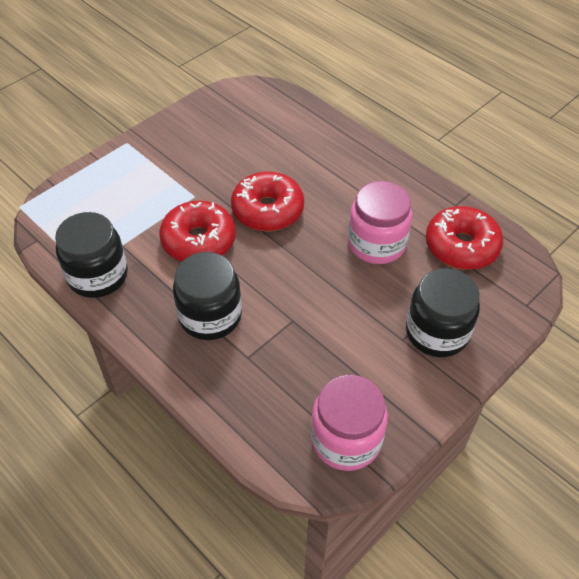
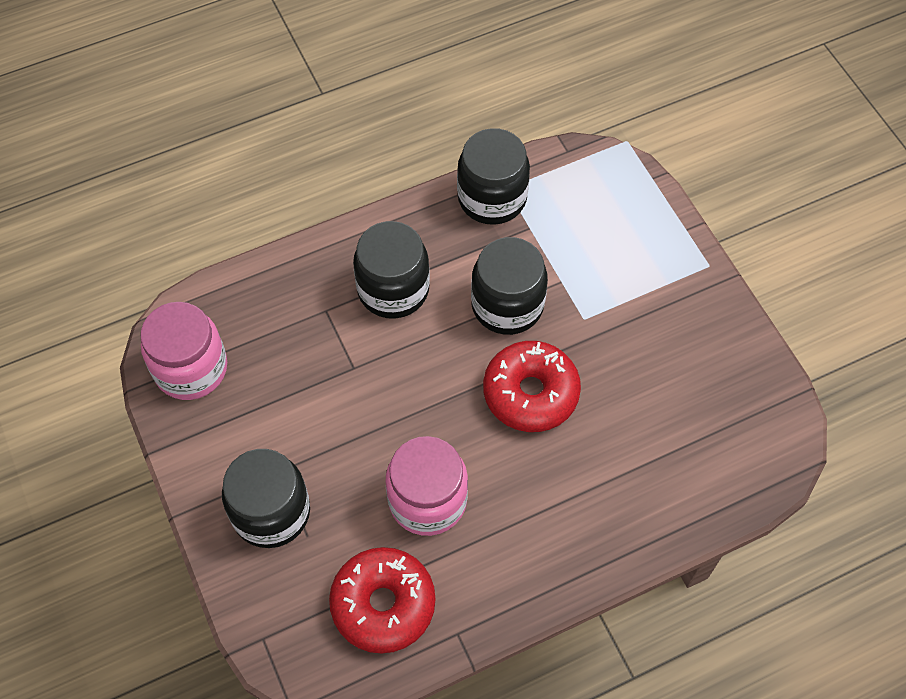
camera: 110 degrees right, 10 degrees up
red donut [159,201,236,261] -> black jar [471,237,548,335]

